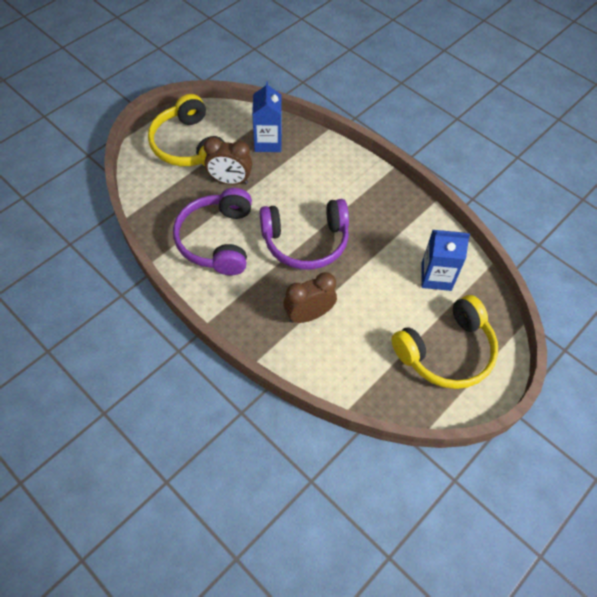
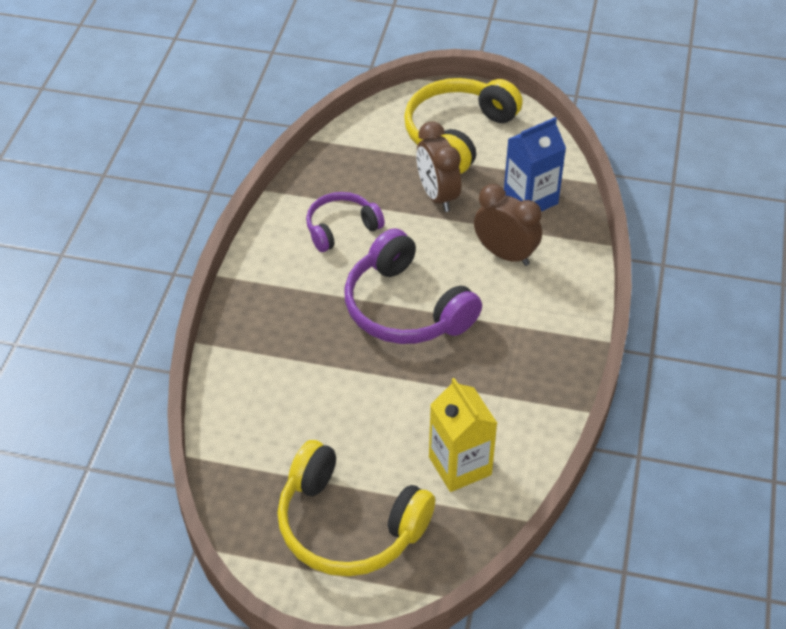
camera: 60 degrees right, 10 degrees down
purple headphones [173,188,252,275] -> purple headphones [306,192,385,252], size x0.60
brown clock [283,272,337,323] -> brown clock moved to [474,184,542,266]
blue carton [421,230,470,291] -> yellow carton [429,378,497,492]

